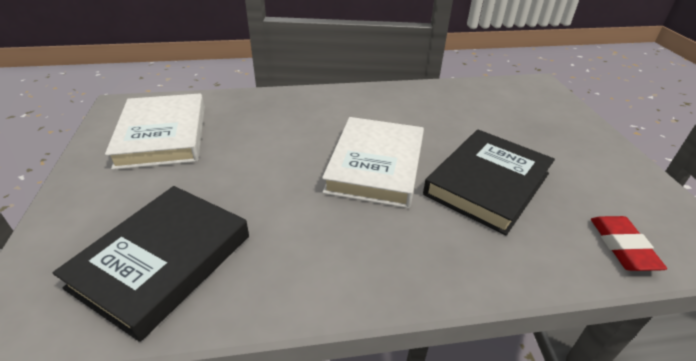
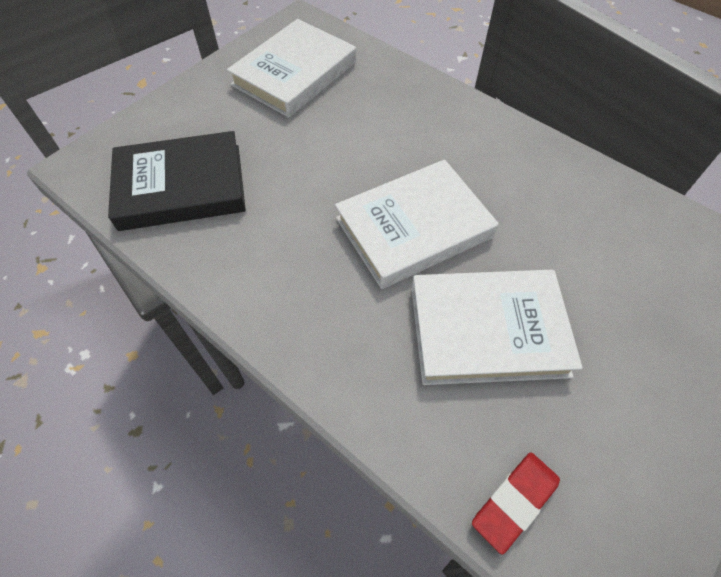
camera: 50 degrees right, 20 degrees up
black book [423,130,555,235] -> white book [411,270,583,385]

